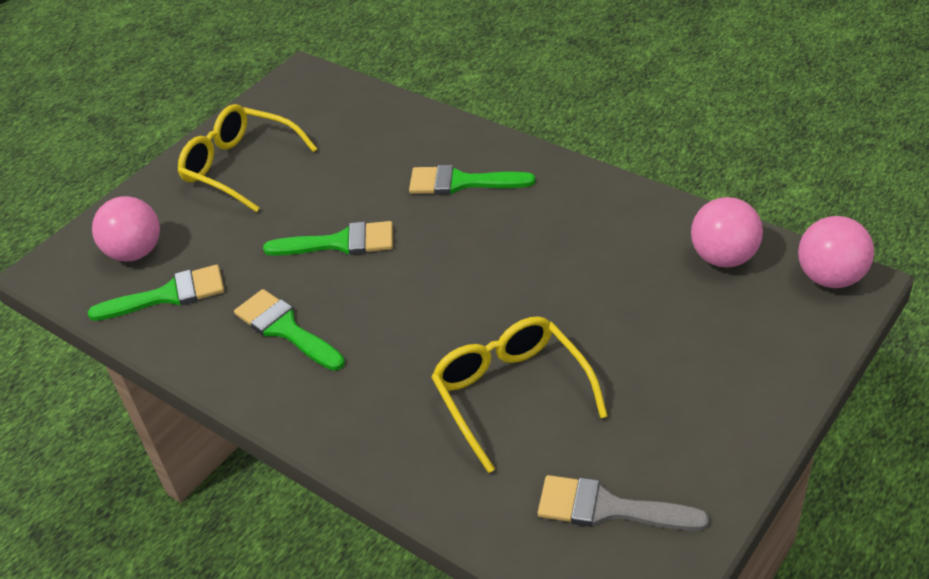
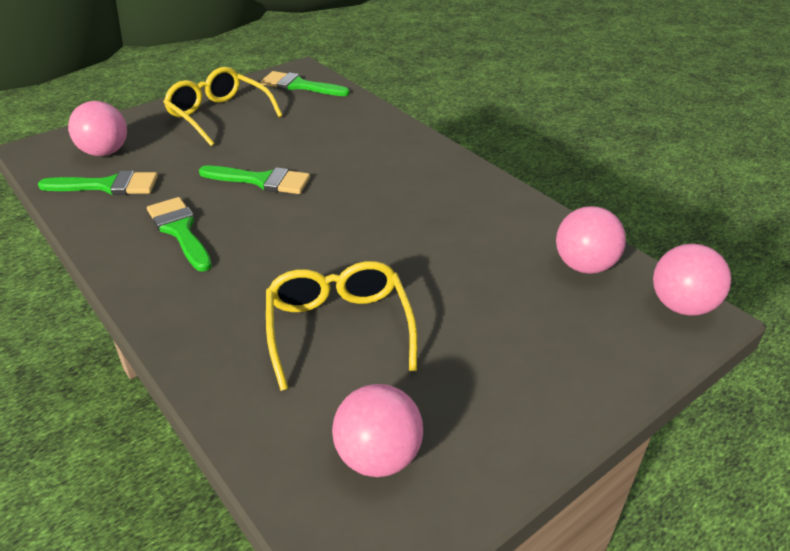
camera: 10 degrees right, 5 degrees down
green brush [409,165,535,195] -> green brush moved to [261,71,350,96]
grey brush [538,475,709,531] -> pink ball [332,384,423,477]

